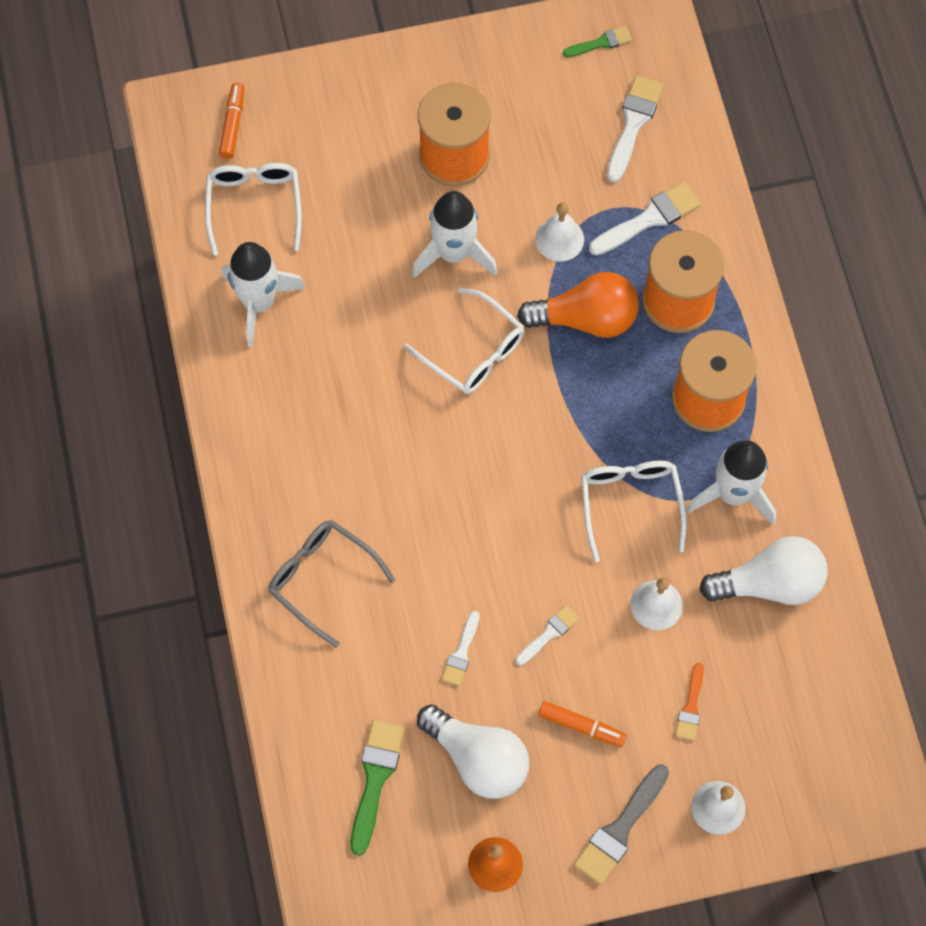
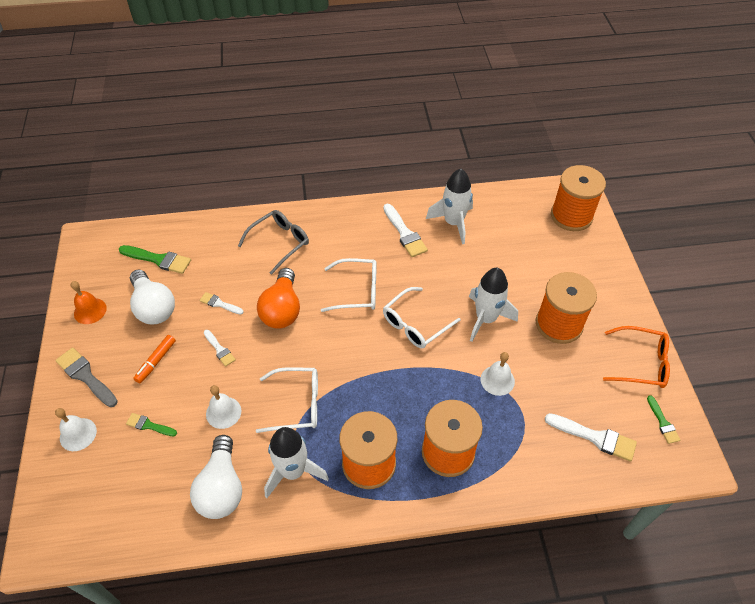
camera: 95 degrees right, 15 degrees down
white glasses [205,163,302,255] -> white glasses moved to [321,258,376,312]
orange marker [219,83,244,159] -> orange spool [551,165,606,231]
white light bulb [417,704,529,799] -> white light bulb turned 75 degrees counterclockwise [130,270,175,324]
orange light bulb [517,272,639,338] -> orange light bulb moved to [257,268,300,329]
white brush [589,181,701,256] -> white brush moved to [383,204,428,257]
orange brush [675,663,704,741] -> green brush [126,413,177,436]
none -> orange glasses [603,326,670,388]

